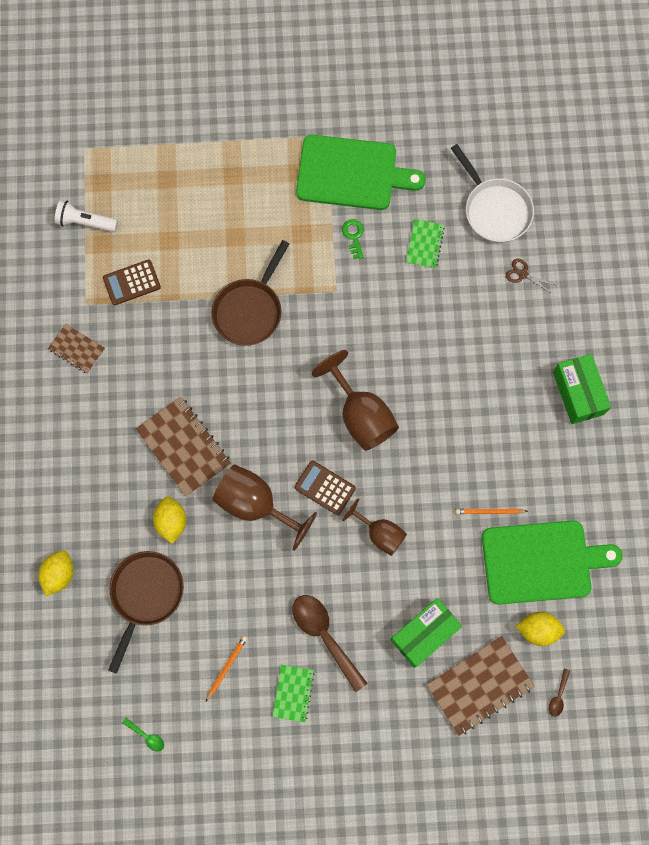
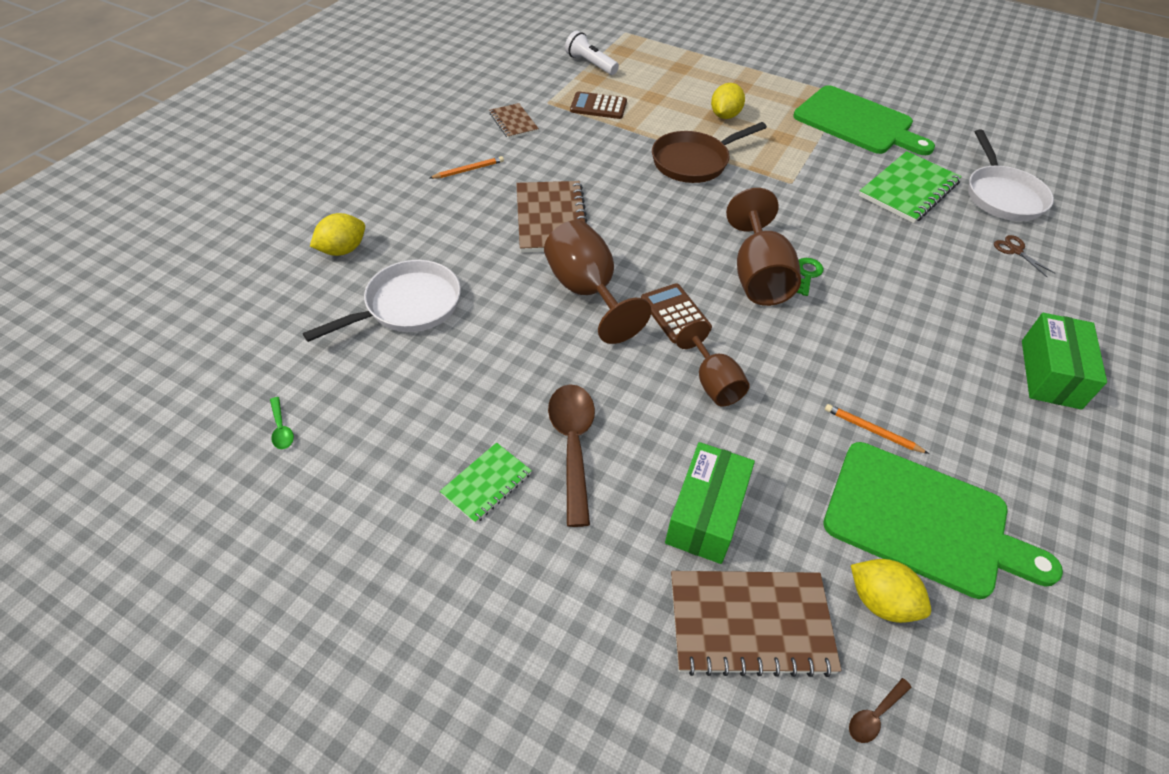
camera: 30 degrees right, 25 degrees down
brown pan [108,551,184,674] -> white pan [303,260,461,342]
yellow lemon [153,497,186,544] -> yellow lemon moved to [711,83,745,119]
orange pencil [206,636,247,701] -> orange pencil moved to [430,156,504,179]
green key [342,219,364,259] -> green key moved to [797,258,824,296]
green box [390,598,462,668] -> green box turned 60 degrees counterclockwise [665,442,755,564]
green notebook [406,219,445,269] -> green notebook [859,151,962,223], size x1.76

